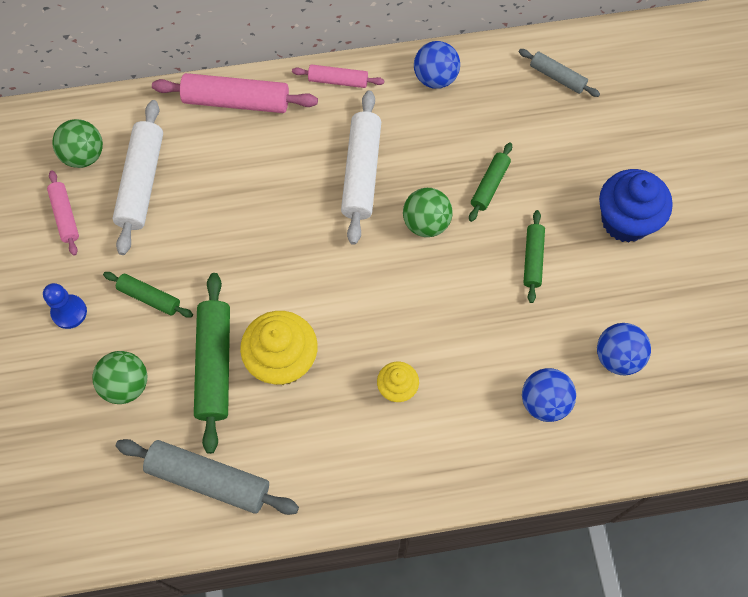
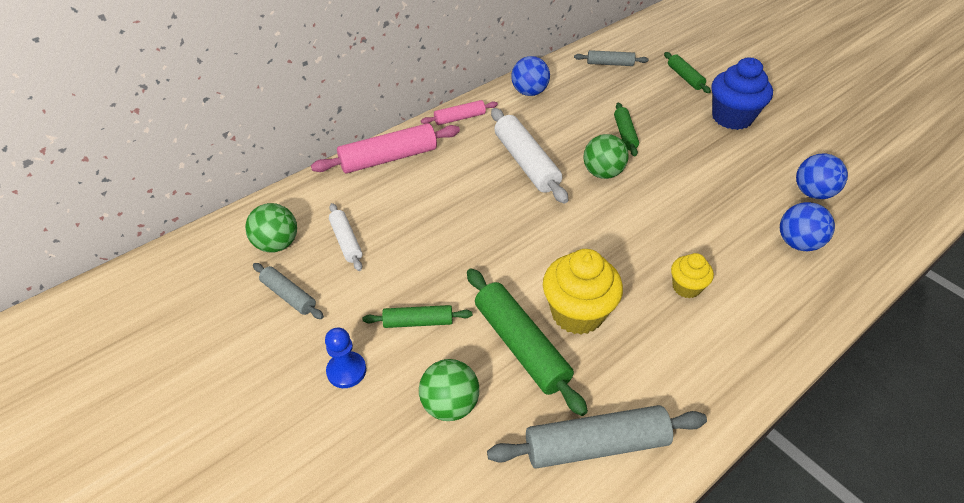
camera: 30 degrees left, 20 degrees down
pink rolling pin [47,170,79,256] -> grey rolling pin [253,263,324,319]
white rolling pin [112,100,163,255] -> white rolling pin [329,203,363,271], size x0.57
green rolling pin [523,210,545,303] -> green rolling pin moved to [664,52,711,93]

